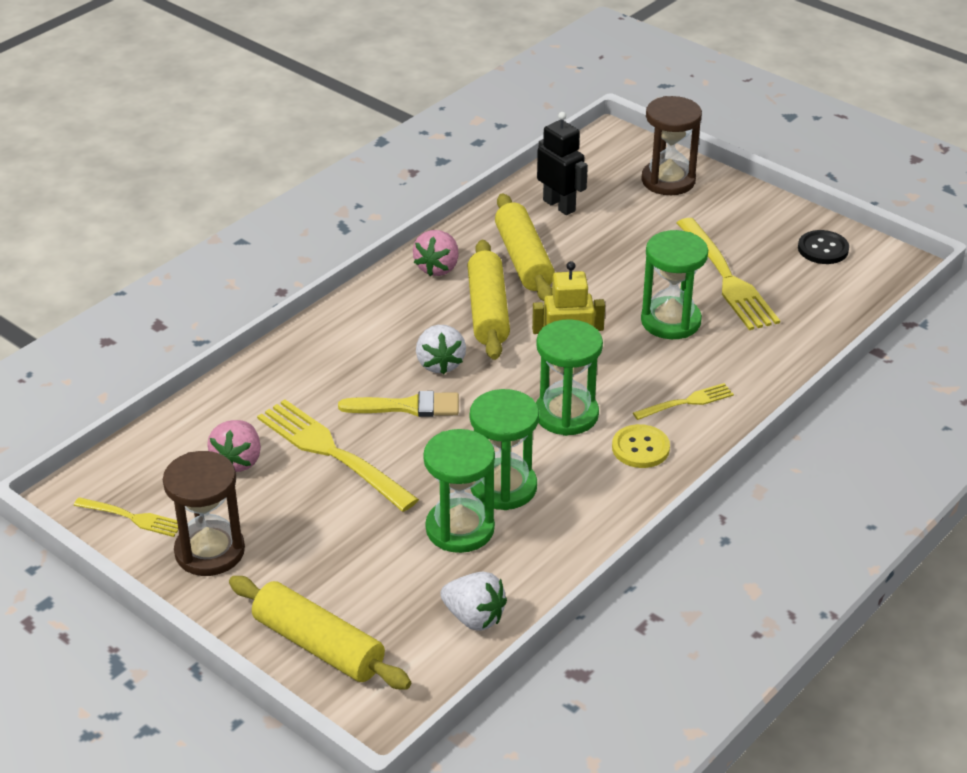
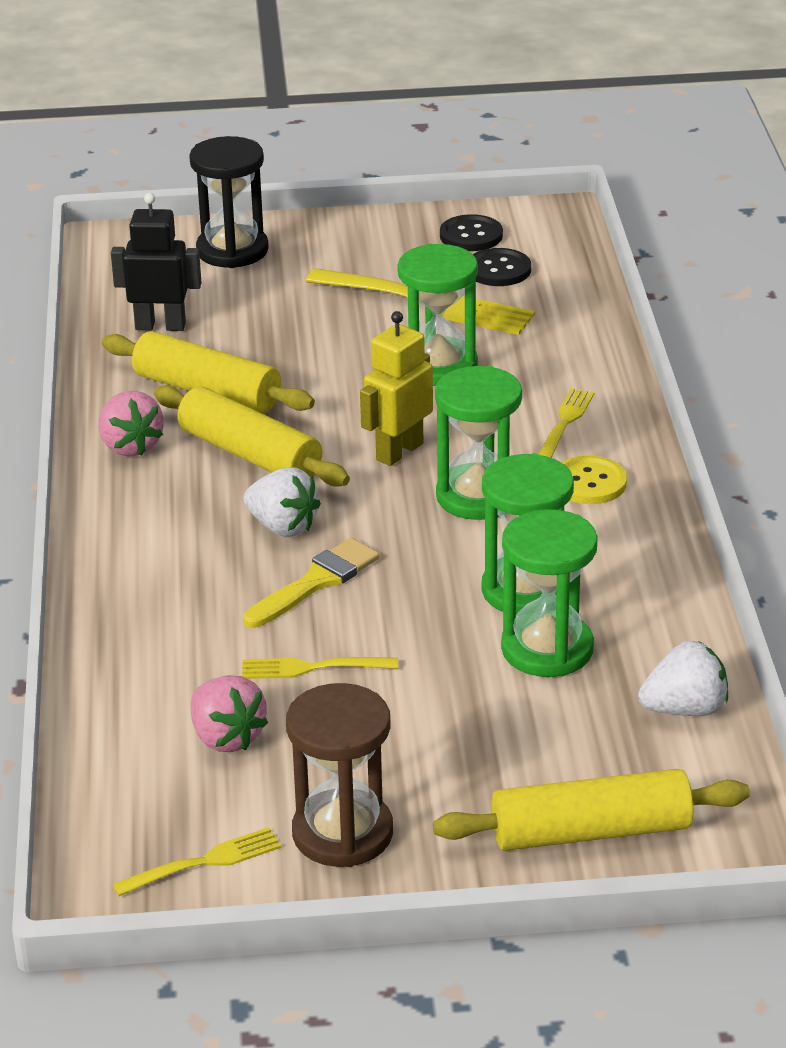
camera: 45 degrees left, 5 degrees down
yellow fork [257,399,419,512] -> yellow fork [242,657,398,679], size x0.53
brown hourglass [641,96,702,195] -> black hourglass [189,136,269,268]
none -> black button [473,248,531,286]

